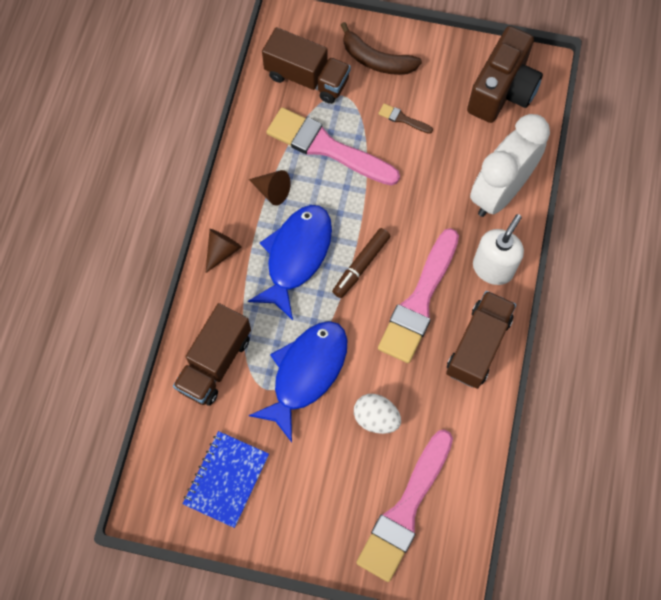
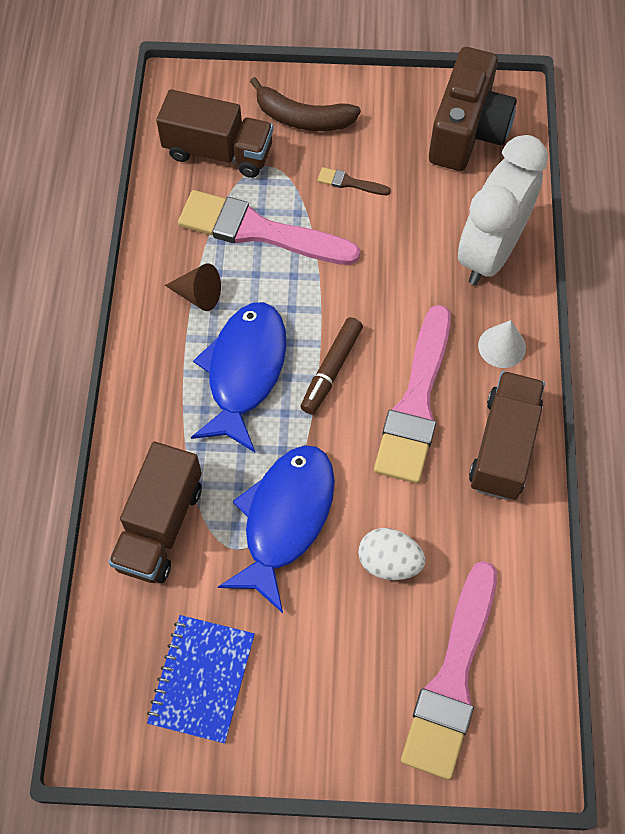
camera: 10 degrees left, 5 degrees down
brown cone [205,229,241,273] -> none
white soap dispenser [473,214,524,285] -> white cone [478,320,526,368]

